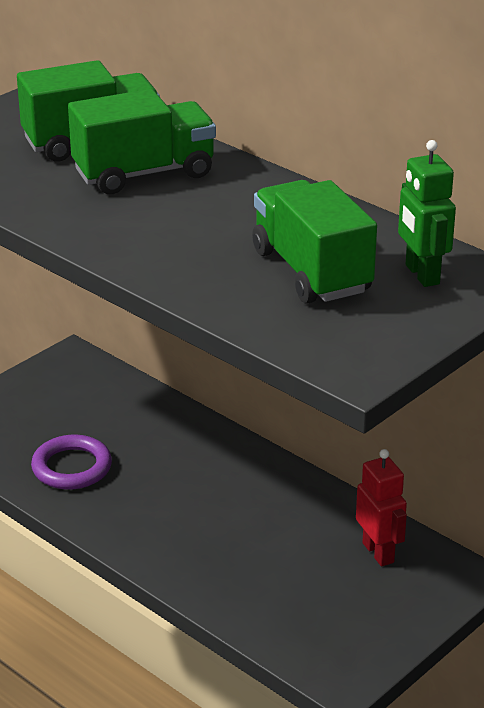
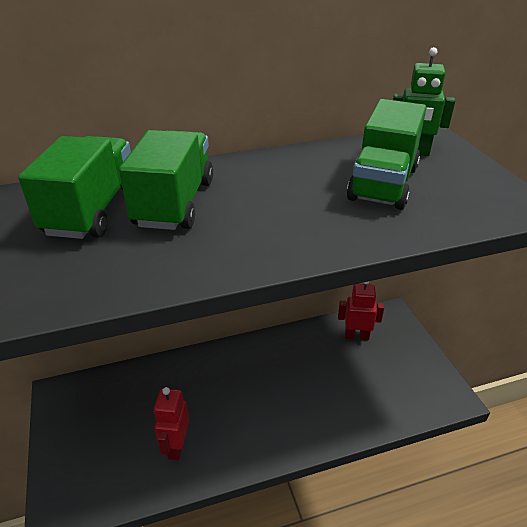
camera: 60 degrees left, 5 degrees up
purple ring [31,435,112,490] -> red robot [154,387,189,460]
green truck [252,180,377,304] -> green truck turned 75 degrees counterclockwise [347,99,427,210]

